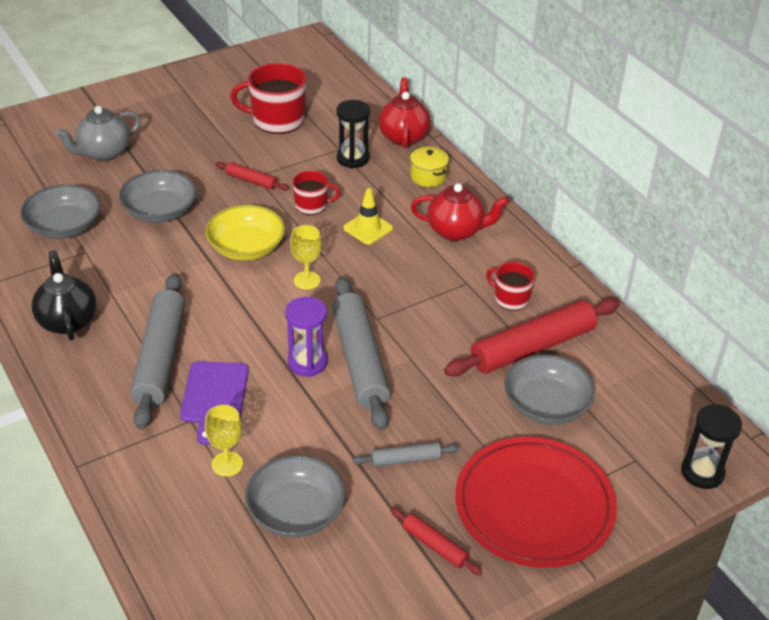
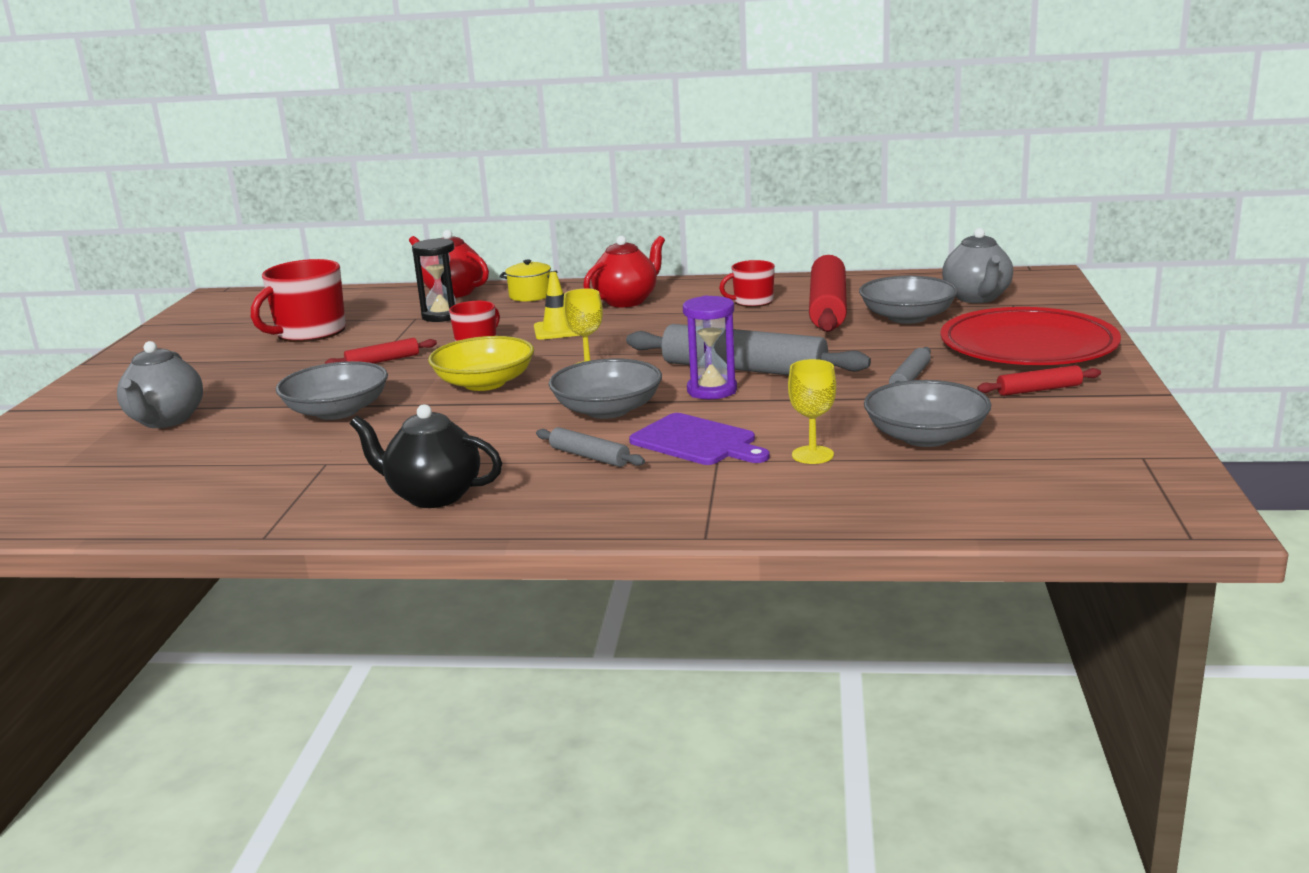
camera: 50 degrees left, 20 degrees down
grey bowl [20,184,100,239] -> grey bowl moved to [549,358,662,419]
grey rolling pin [130,273,185,430] -> grey rolling pin [536,427,645,467], size x0.47
black hourglass [681,404,742,489] -> none
none -> grey teapot [942,228,1013,303]

